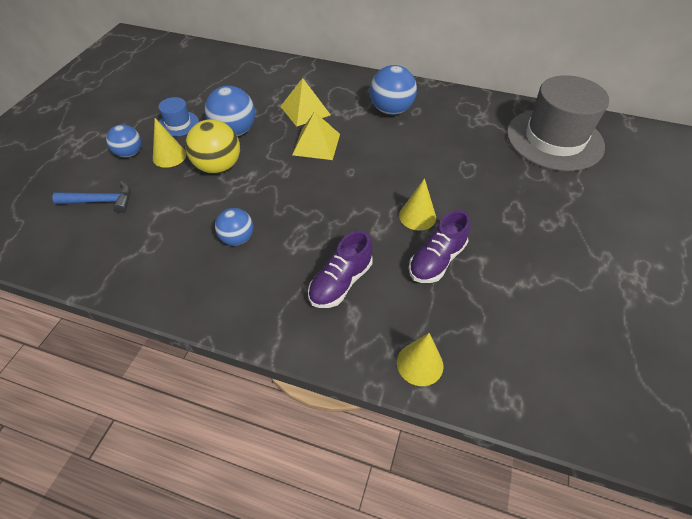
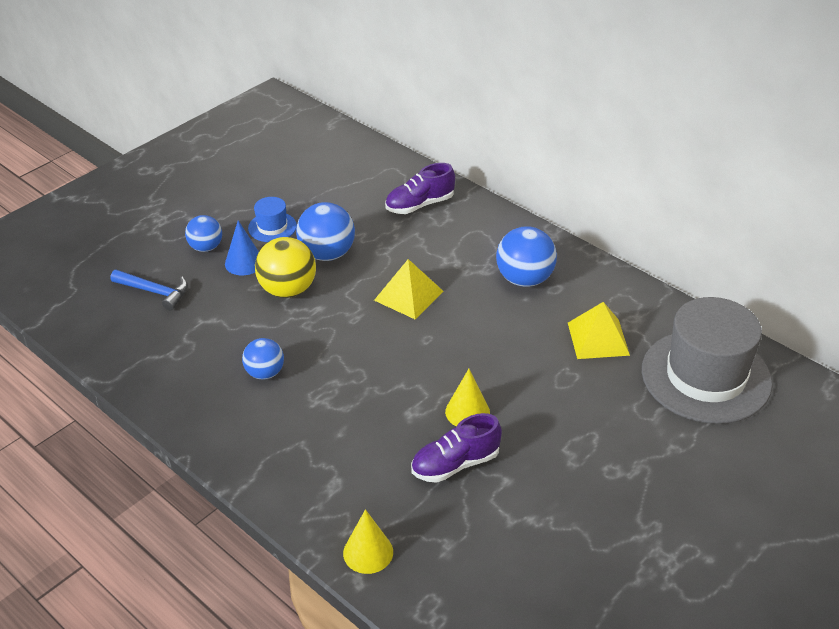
camera: 25 degrees right, 10 degrees down
yellow cone [153,118,186,168] -> blue cone [225,221,259,275]
yellow pyramid [280,78,331,127] -> yellow pyramid moved to [568,302,630,359]
purple shoe [308,231,373,308] -> purple shoe moved to [385,163,455,214]

